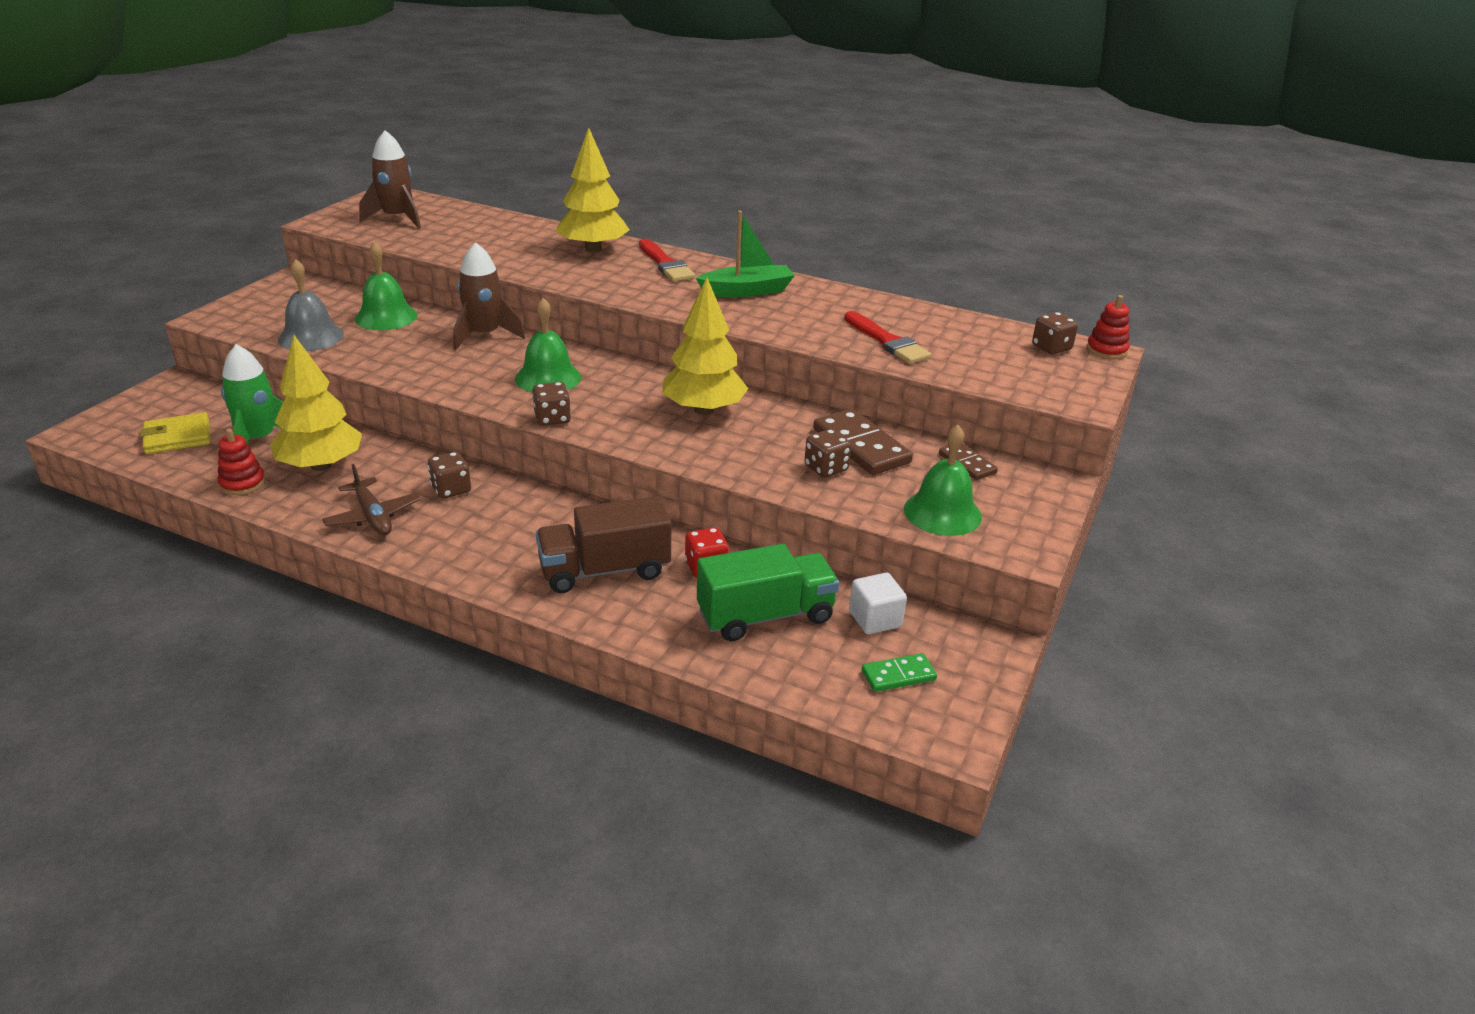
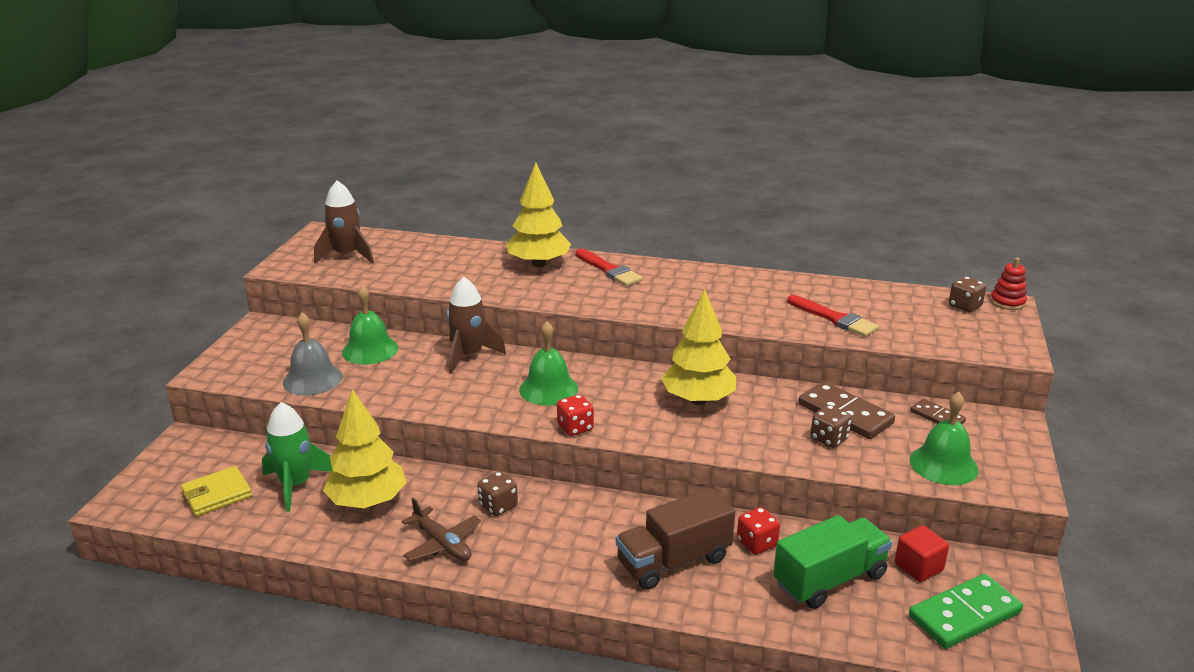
camera: 10 degrees left, 5 degrees down
red stacking toy [217,428,265,495] -> none
brown dice [533,382,571,426] -> red dice [557,394,594,436]
green boat [696,211,795,297] -> none
white cube [849,573,907,634] -> red cube [895,525,949,582]
green domino [862,653,937,692] -> green domino [909,574,1023,649], size x1.80

